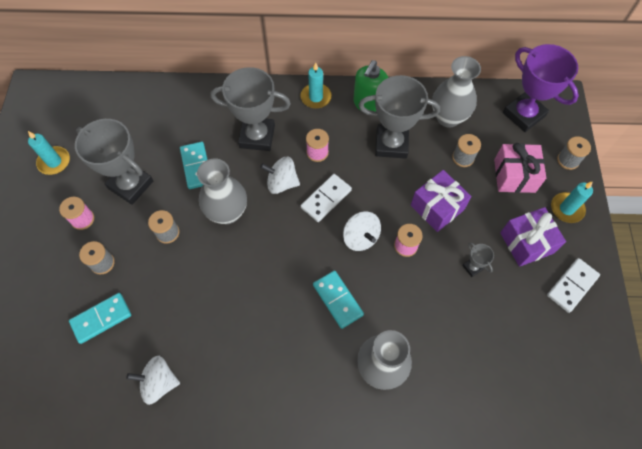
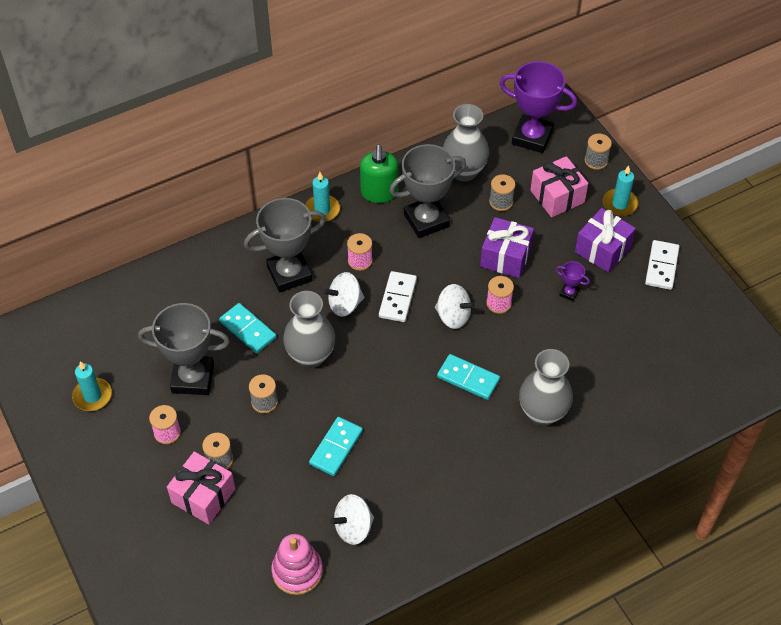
camera: 30 degrees left, 10 degrees down
turquoise domino [69,293,131,344] -> turquoise domino moved to [309,417,363,476]
grey trophy [462,242,494,277] -> purple trophy [556,261,590,301]
none -> pink gift [167,452,235,524]
none -> pink stacking toy [271,534,323,595]

